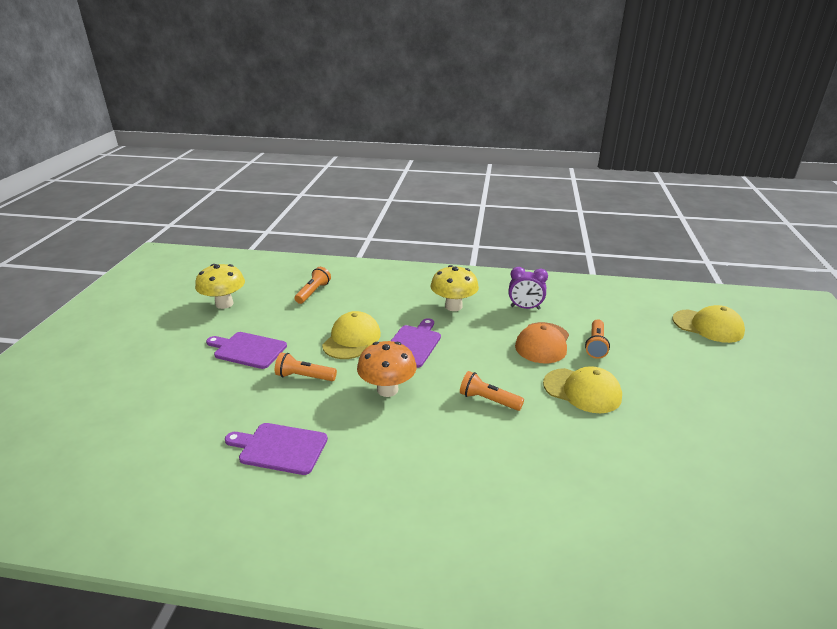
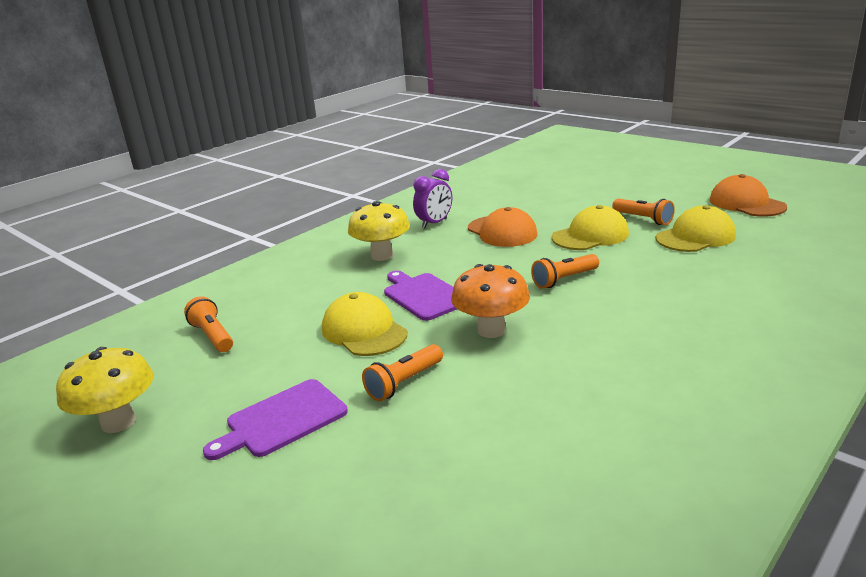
camera: 55 degrees left, 5 degrees down
purple cutting board [225,423,328,475] -> none
orange flashlight [585,319,610,359] -> orange flashlight moved to [612,199,675,225]
yellow cap [673,305,745,343] -> yellow cap moved to [656,205,736,252]
none -> orange cap [709,174,787,216]

